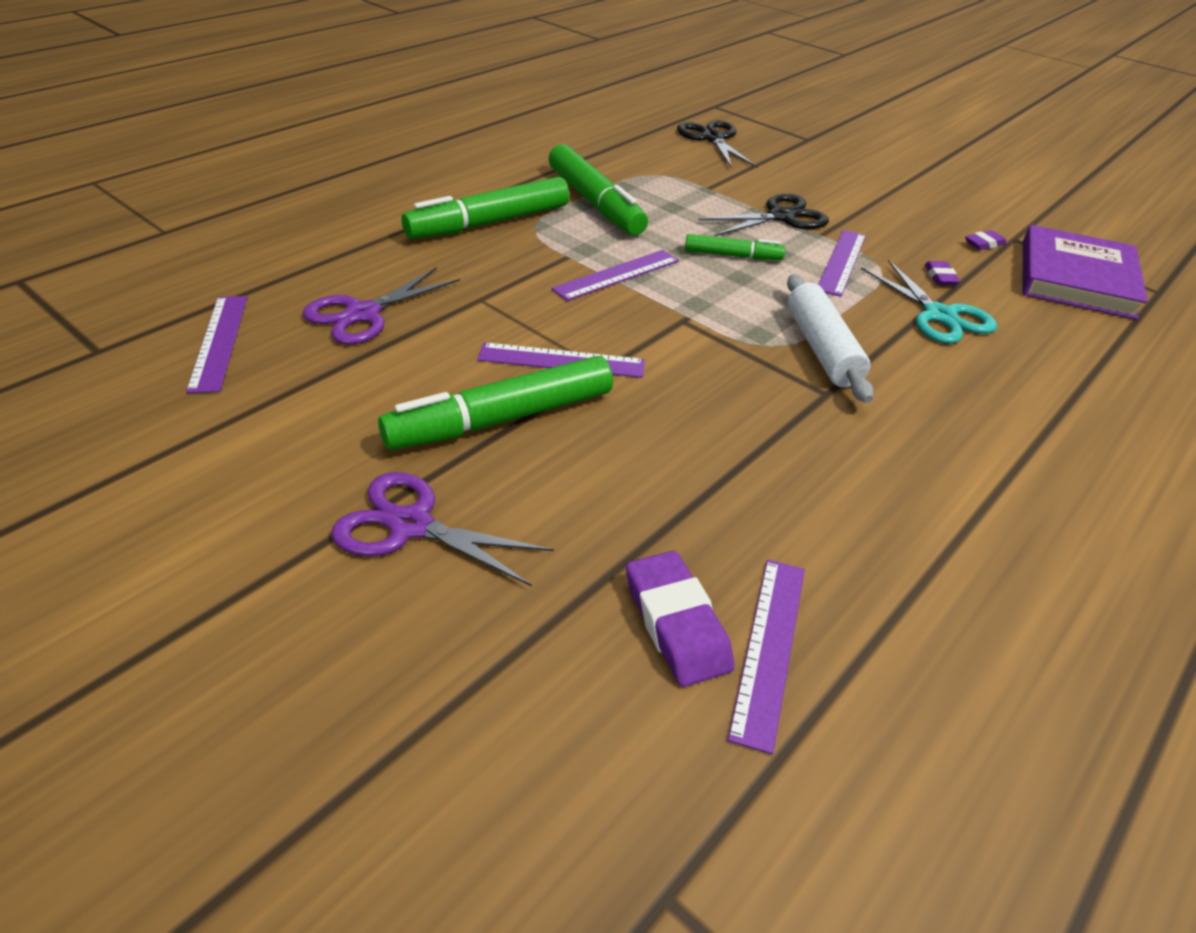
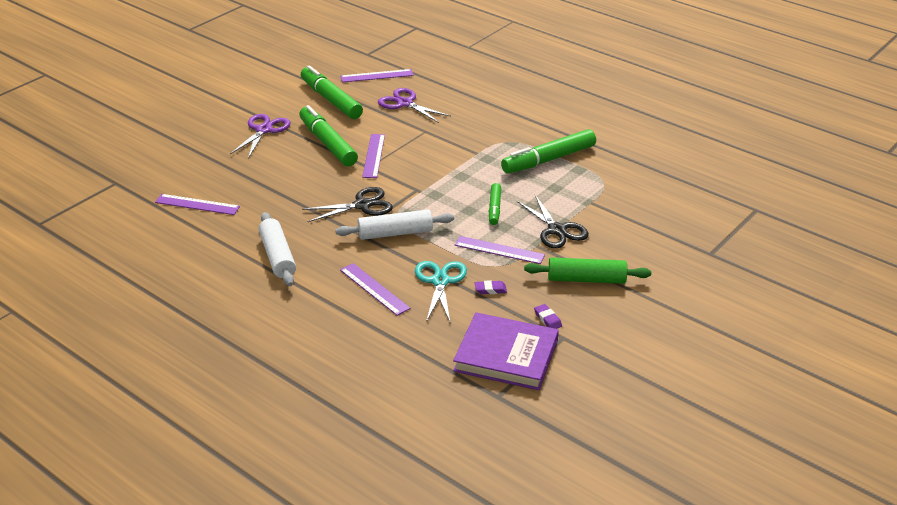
camera: 90 degrees right, 5 degrees down
green marker [402,177,570,239] -> green marker moved to [301,65,363,119]
purple ruler [551,250,679,301] -> purple ruler moved to [340,263,411,316]
purple eraser [626,551,735,687] -> none
black scissors [677,120,757,168] -> black scissors moved to [302,187,393,222]
turquoise scissors [861,260,997,344] -> turquoise scissors turned 120 degrees clockwise [415,261,467,322]
none -> white rolling pin [259,212,296,286]
none -> green rolling pin [524,258,651,284]

